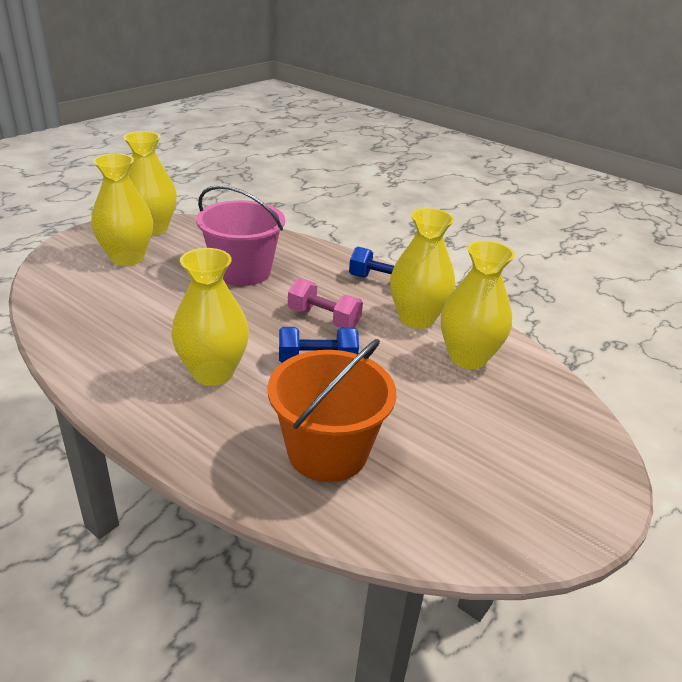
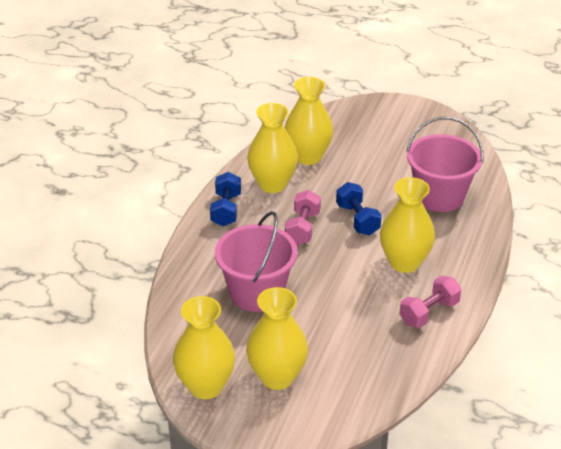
camera: 105 degrees left, 5 degrees up
orange bucket [268,339,396,482] -> pink bucket [406,117,484,212]
none -> pink dumbbell [399,276,461,328]

